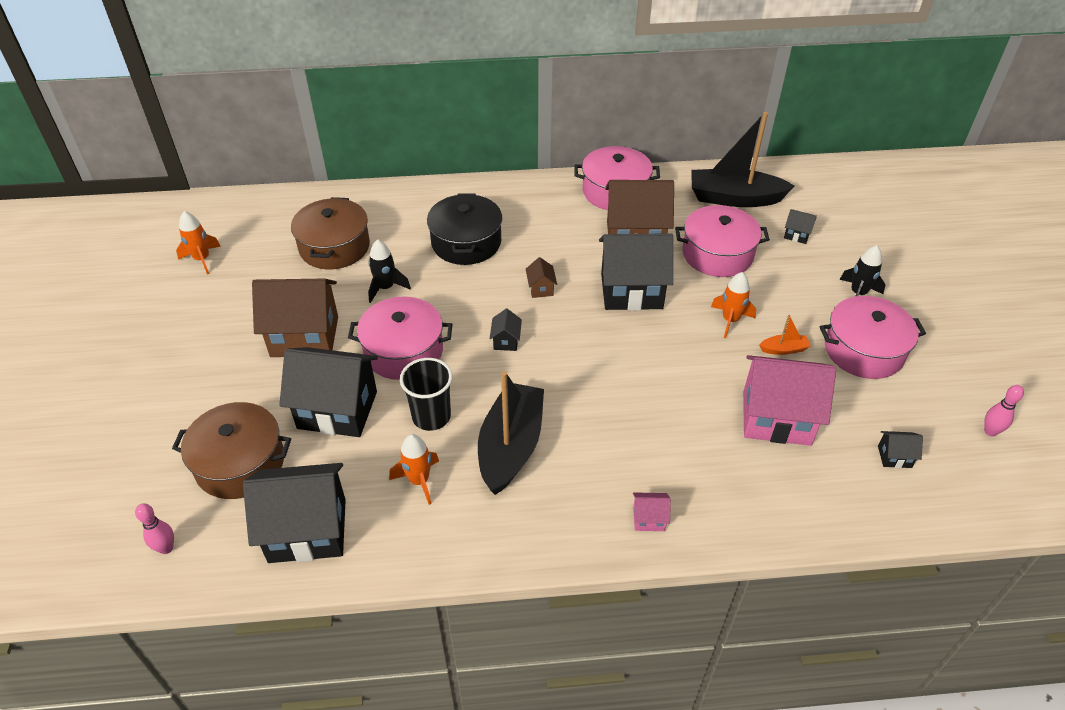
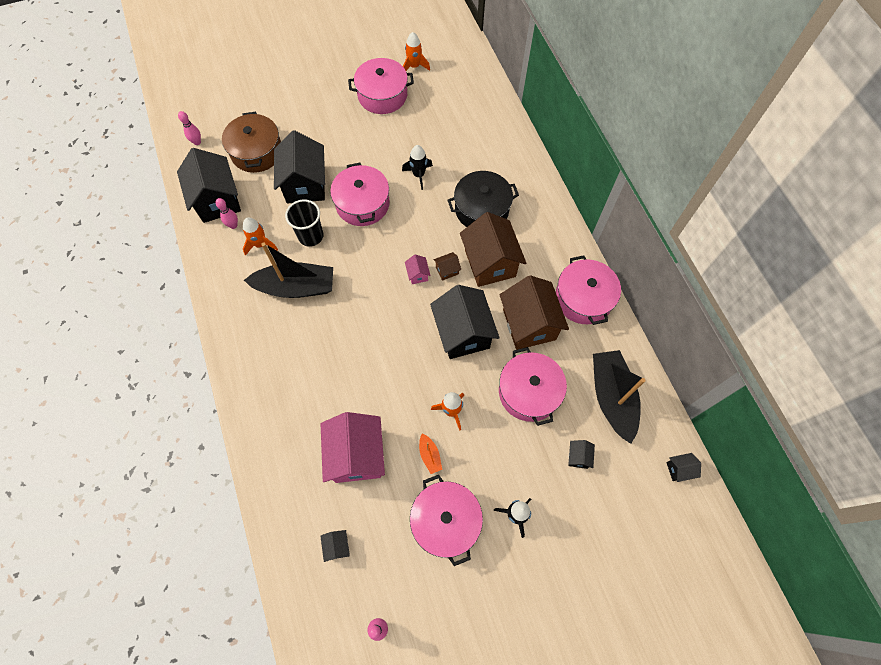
camera: 75 degrees right, 20 degrees up
brown house [252,278,338,357] -> brown house moved to [460,212,526,287]
brown pot [291,197,370,269] -> none
black house [490,309,522,351] -> black house moved to [667,453,701,482]
pink house [633,492,671,531] -> pink house moved to [405,254,431,284]
none -> pink bowling pin [215,198,238,229]
none -> pink pot [348,58,414,114]

